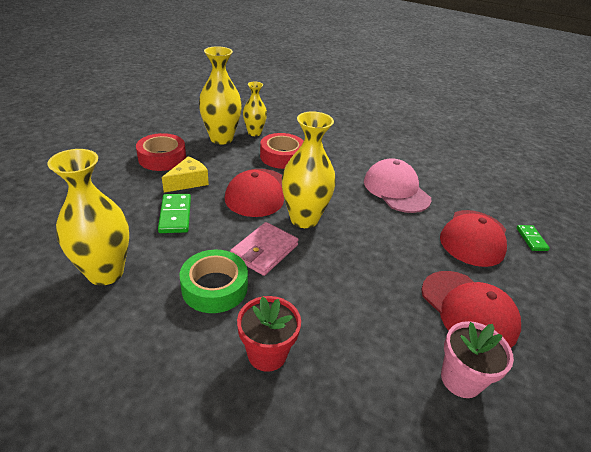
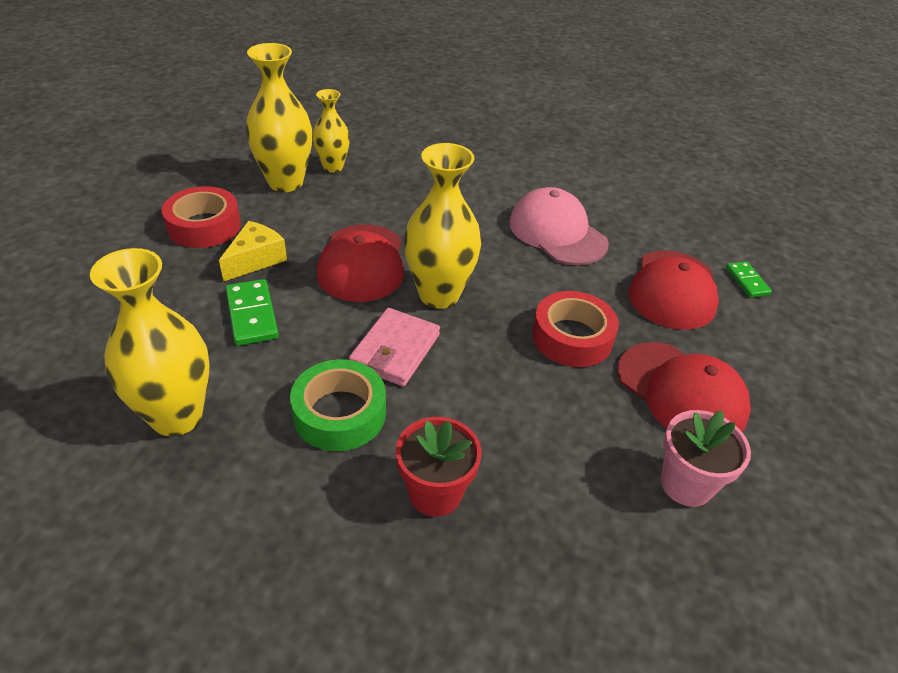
camera: 10 degrees left, 5 degrees up
red tape [260,133,304,169] -> red tape moved to [532,291,619,367]

